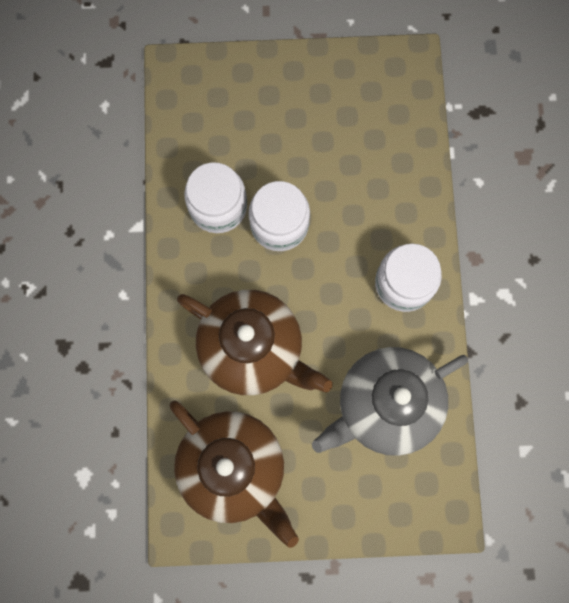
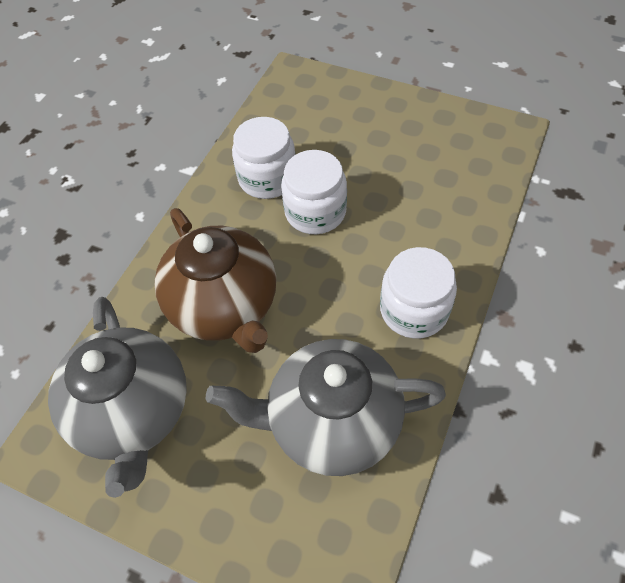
camera: 30 degrees right, 20 degrees down
brown teapot [170,400,299,548] -> grey teapot [48,297,187,498]

